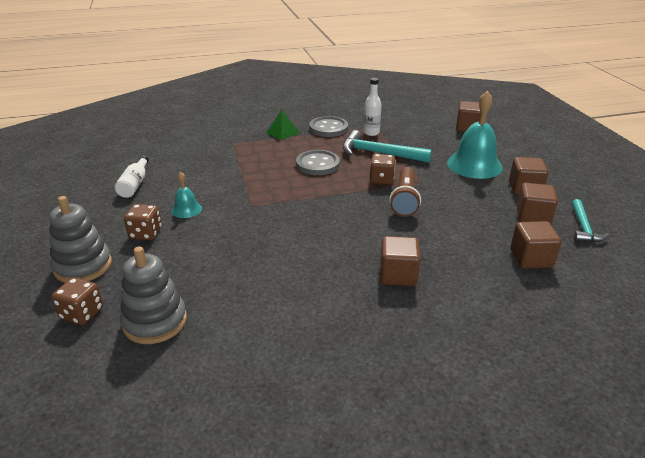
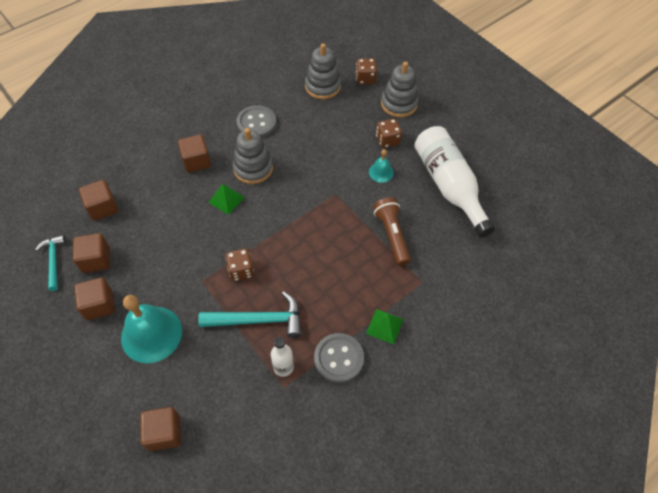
camera: 155 degrees right, 25 degrees up
white bottle [114,156,149,198] -> white bottle [414,126,495,238], size x2.07
grey button [296,150,340,175] -> grey button moved to [237,105,276,138]
brown flashlight [389,167,421,217] -> brown flashlight moved to [373,197,411,266]
none -> green pyramid [208,184,245,215]
none -> grey stacking toy [232,128,273,184]

